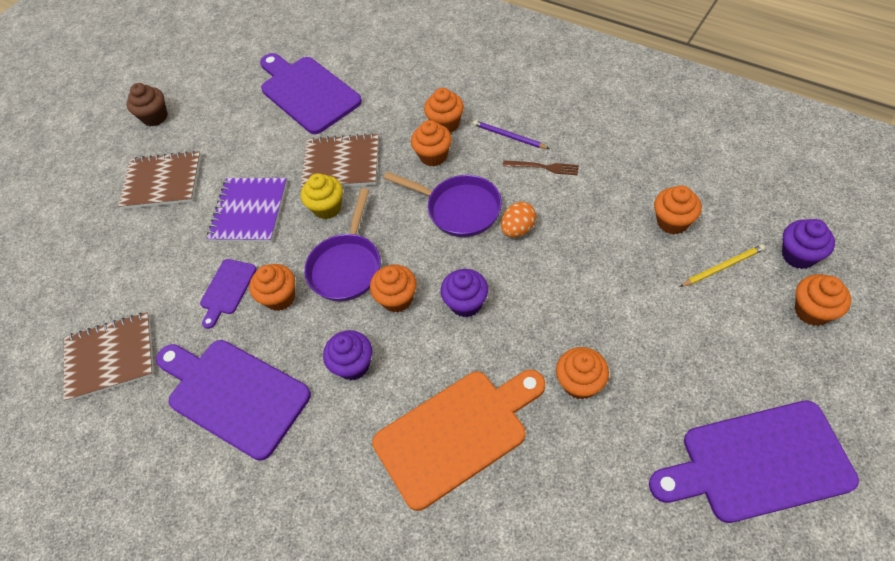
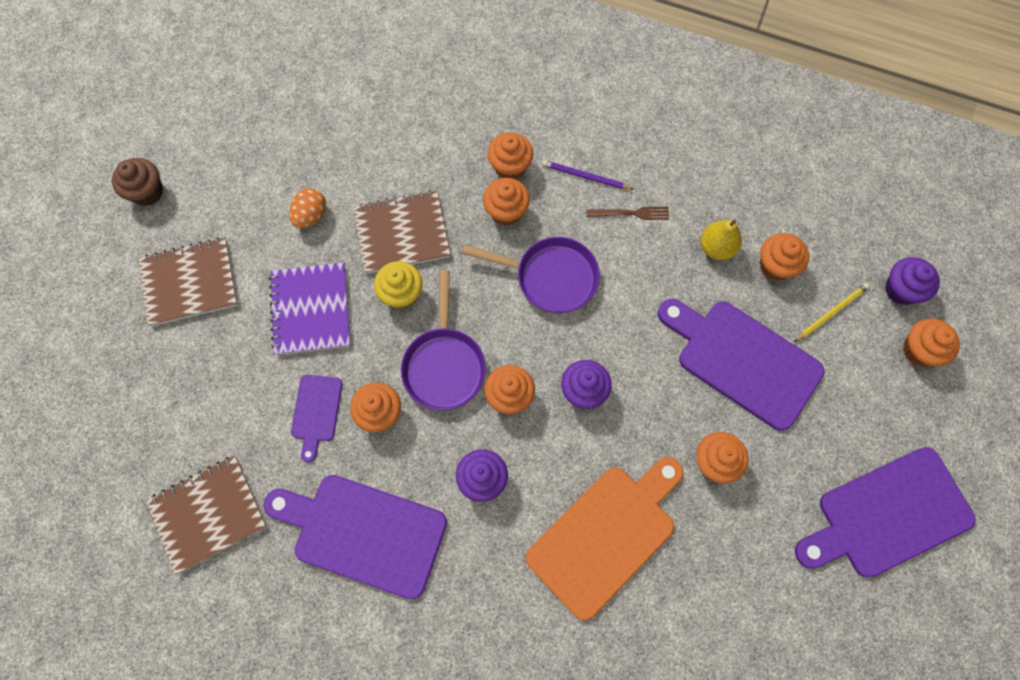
camera: 20 degrees left, 15 degrees up
purple cutting board [260,53,362,134] -> purple cutting board moved to [658,299,824,431]
orange egg [501,202,536,238] -> orange egg moved to [289,188,326,228]
none -> yellow pear [701,220,742,260]

